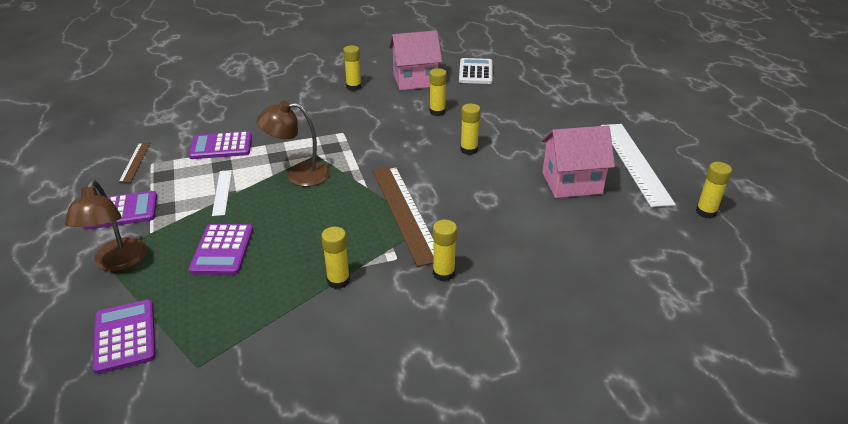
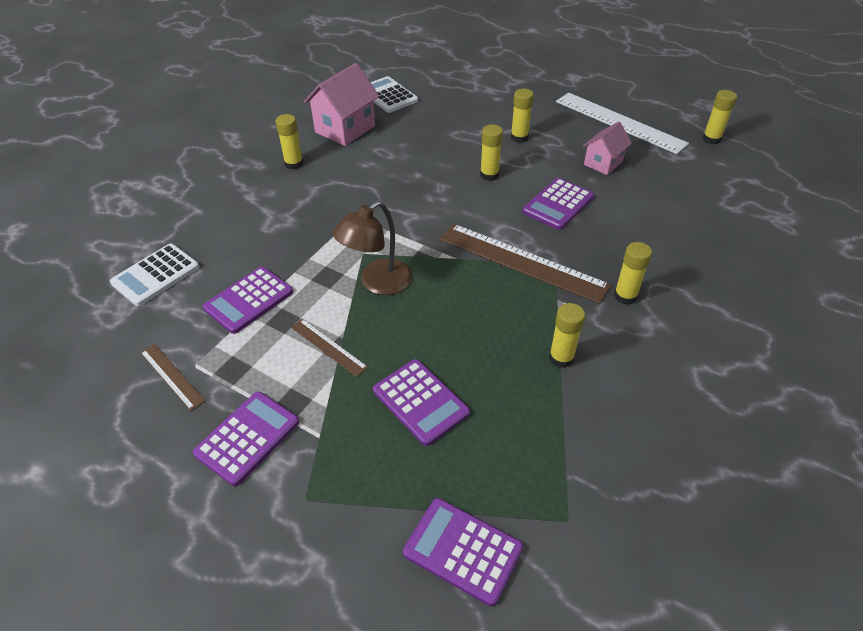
camera: 40 degrees left, 10 degrees up
brown lamp [65,180,147,271] -> none
white ruler [212,170,232,216] -> brown ruler [291,319,368,377]
yellow glue stick [429,68,447,116] -> yellow glue stick moved to [511,88,534,143]
pink house [541,125,615,198] -> pink house [583,122,632,175], size x0.62
none -> white calculator [110,244,199,306]
none -> purple calculator [523,178,594,230]

